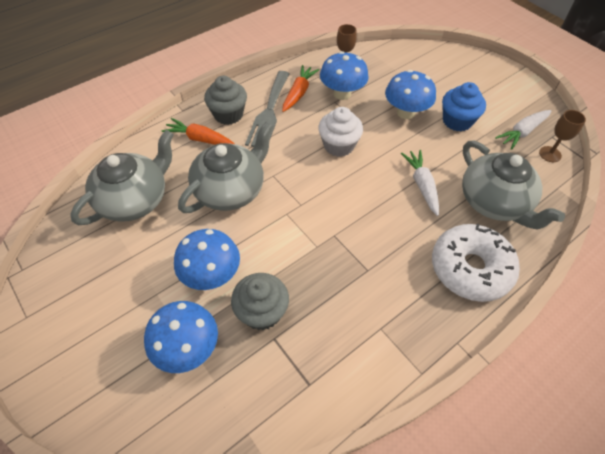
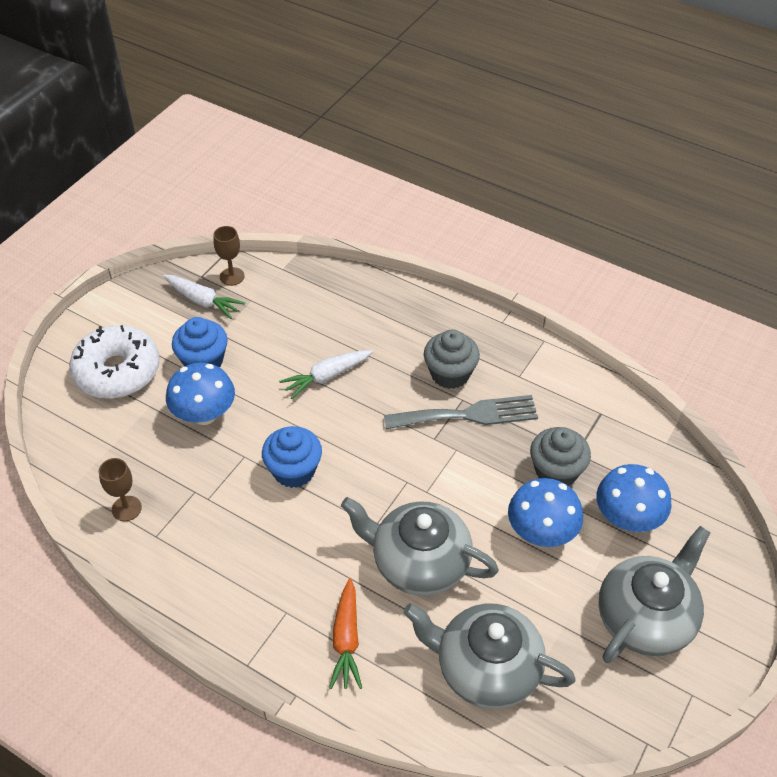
camera: 110 degrees left, 5 degrees down
grey cupcake [204,76,247,125] -> grey cupcake moved to [424,329,480,389]
grey fork [245,71,290,147] -> grey fork moved to [384,395,538,429]
orange carrot [282,65,319,112] -> none
white cupcake [318,107,363,157] -> blue cupcake [262,426,322,488]
blue mushroom [320,51,369,100] -> none
white donut [432,224,520,302] -> white donut moved to [69,325,160,399]
grey teapot [462,141,565,229] -> grey teapot moved to [598,526,711,663]

